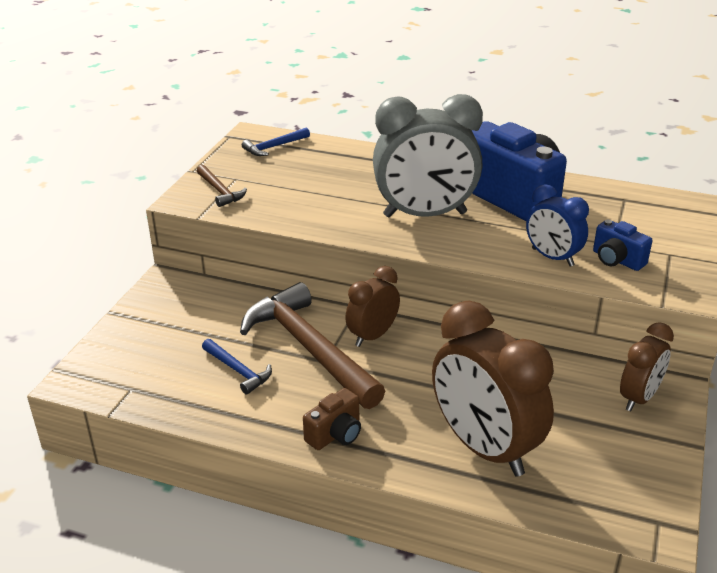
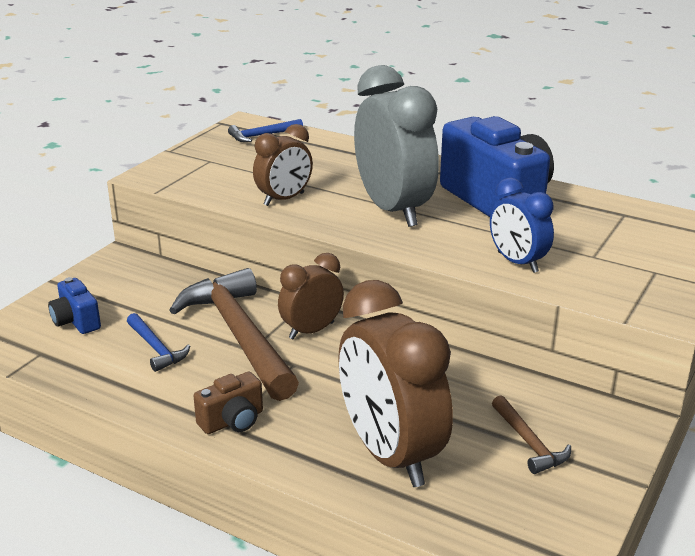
camera: 10 degrees right, 5 degrees down
brown hammer [197,165,247,207] -> brown hammer moved to [492,396,571,474]
grey clock [373,94,483,218] -> grey clock turned 120 degrees counterclockwise [354,65,439,227]
blue camera [593,220,653,271] -> blue camera moved to [48,277,101,334]
brown clock [620,322,674,411] -> brown clock moved to [253,124,313,206]

